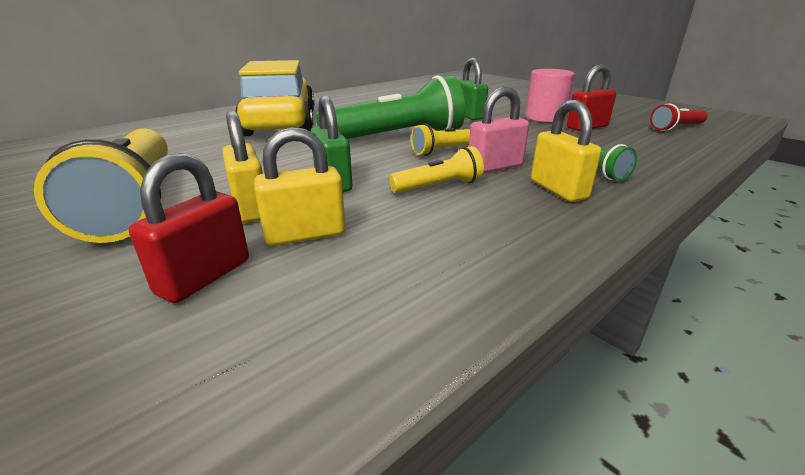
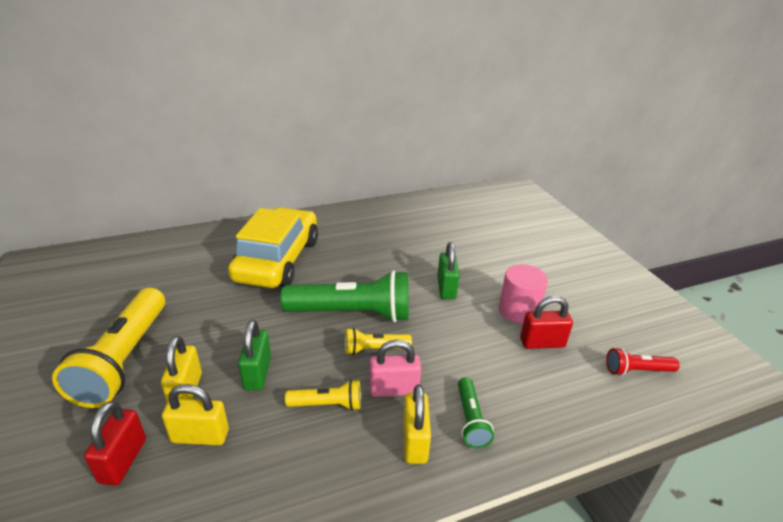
camera: 20 degrees right, 5 degrees up
red padlock [129,153,249,303] -> red padlock turned 45 degrees counterclockwise [84,401,146,486]

